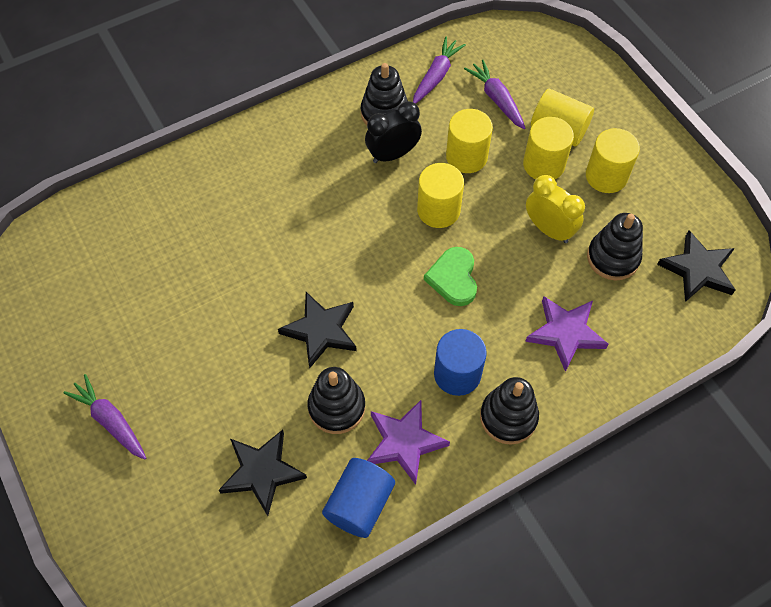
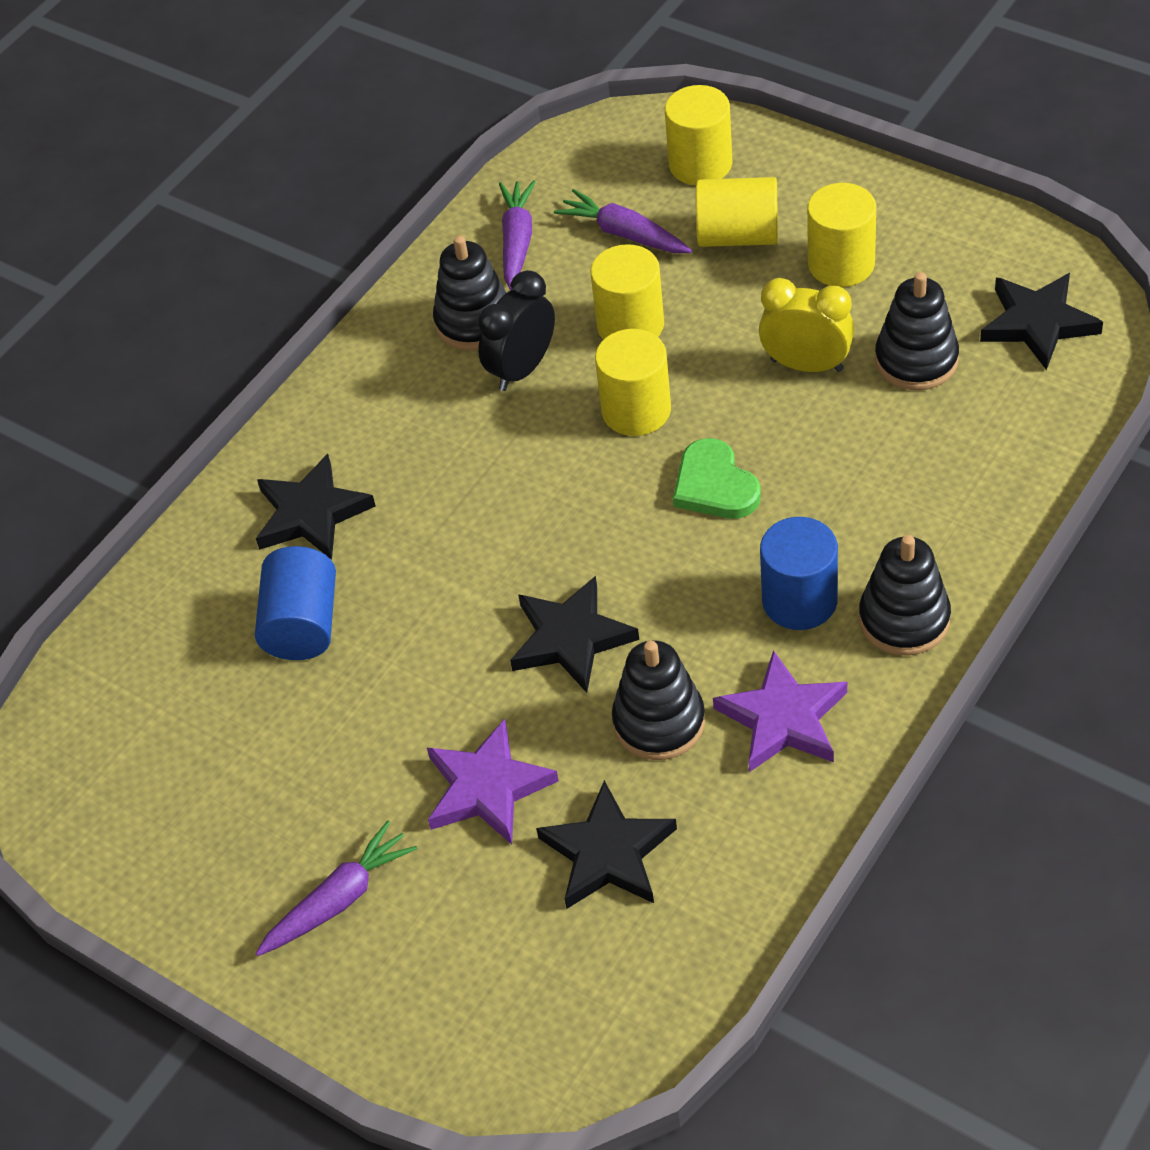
camera: 20 degrees left, 10 degrees down
purple carrot [63,374,146,460] -> purple carrot turned 120 degrees clockwise [256,821,417,956]
blue cylinder [322,458,395,538] -> blue cylinder moved to [255,546,336,660]
yellow cylinder [523,117,574,179] -> yellow cylinder moved to [665,85,732,185]
purple star [525,296,609,372] -> purple star moved to [427,719,559,845]
none -> black star [256,454,376,560]

